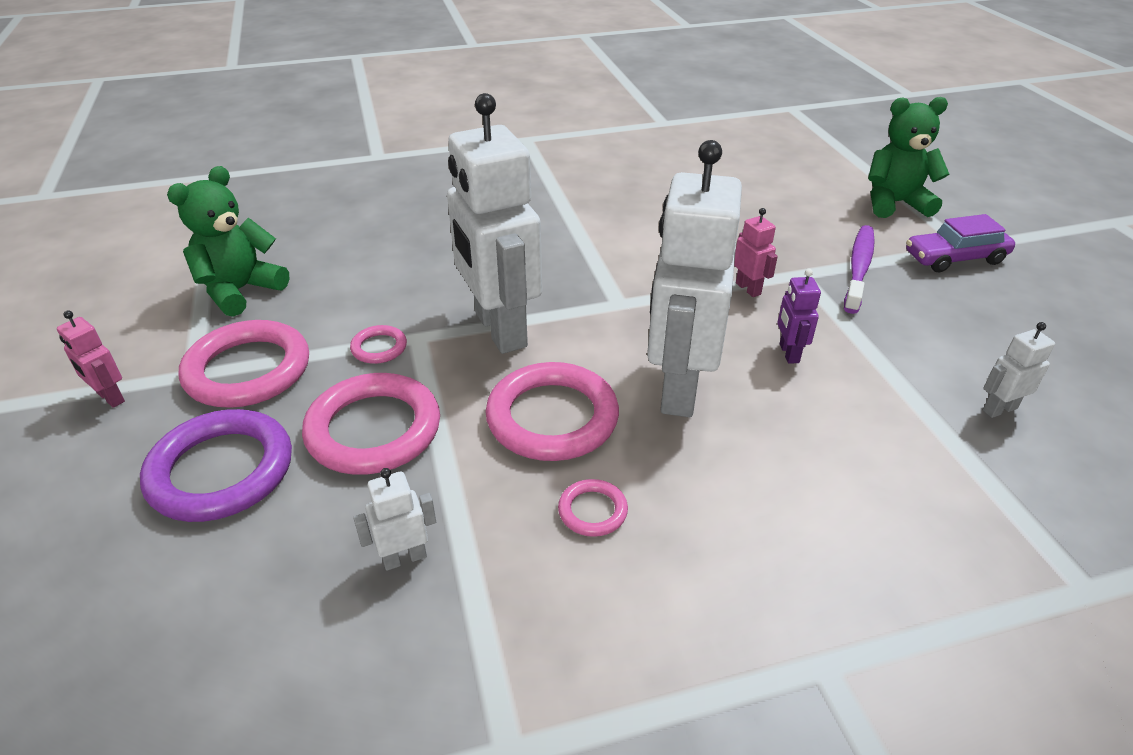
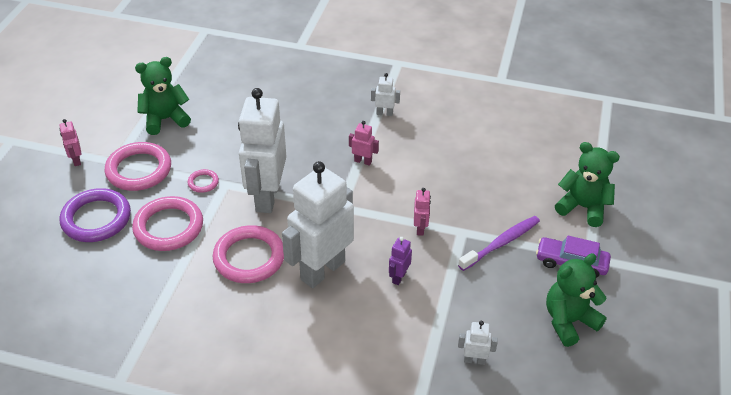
camera: 30 degrees right, 5 degrees up
white robot [353,468,436,571] -> white robot moved to [371,73,400,116]
pink ring [558,479,628,537] -> none
none -> pink robot [349,121,379,166]
none -> green teddy bear [546,253,607,347]

